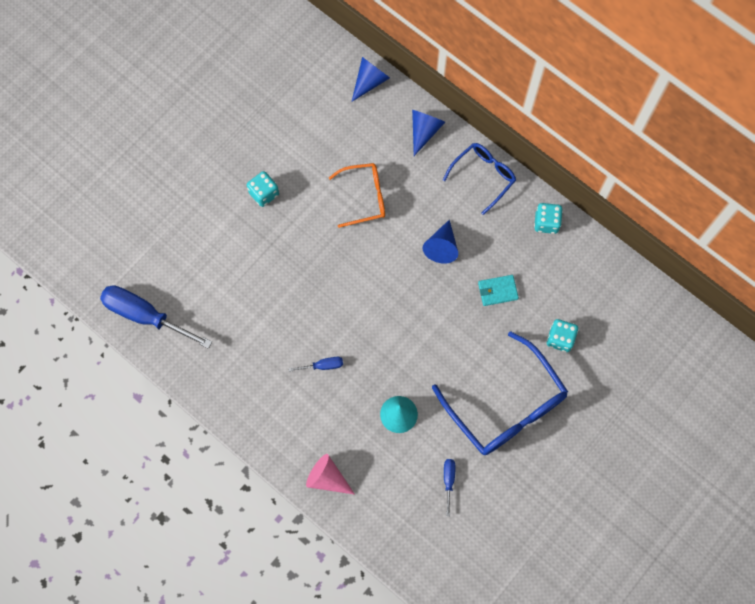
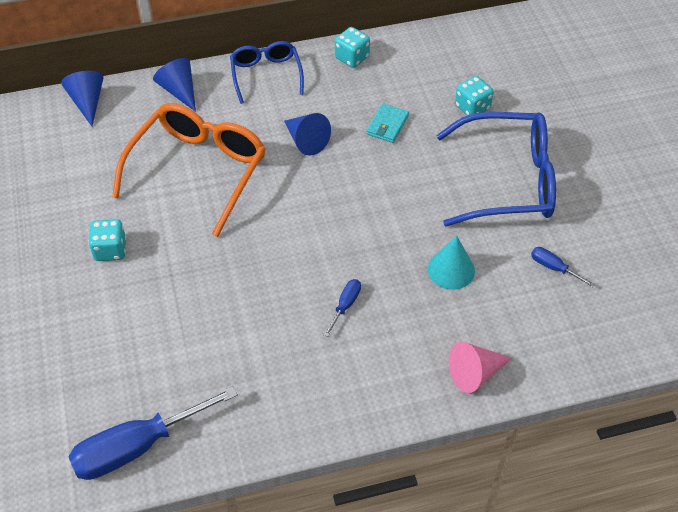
camera: 55 degrees left, 20 degrees down
orange glasses [329,163,385,228] -> orange glasses [112,103,266,237], size x1.74

